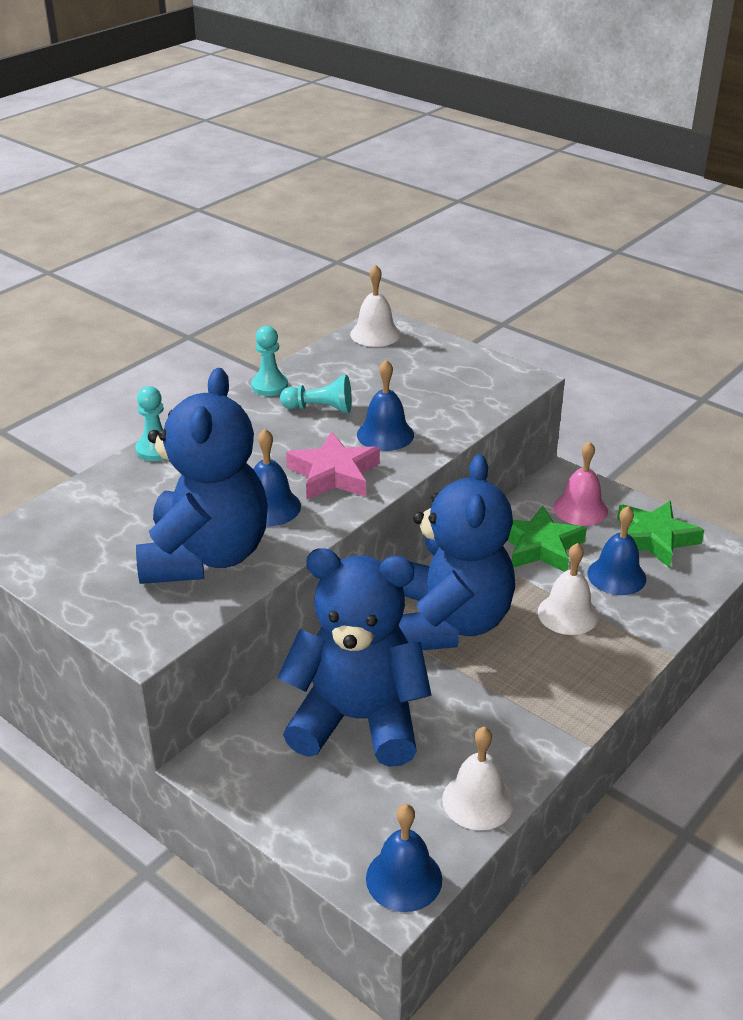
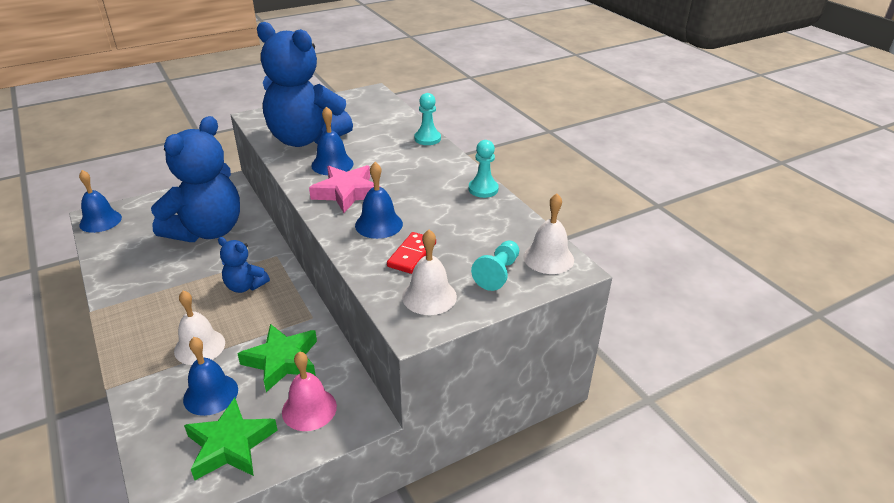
camera: 110 degrees right, 0 degrees up
turquoise pawn [280,375,352,413] -> turquoise pawn moved to [471,240,519,291]
blue teddy bear [398,454,515,650] -> blue teddy bear [218,237,270,293], size x0.46
white bell [442,727,514,830] -> white bell moved to [402,230,457,315]
none -> red domino [387,232,436,274]

